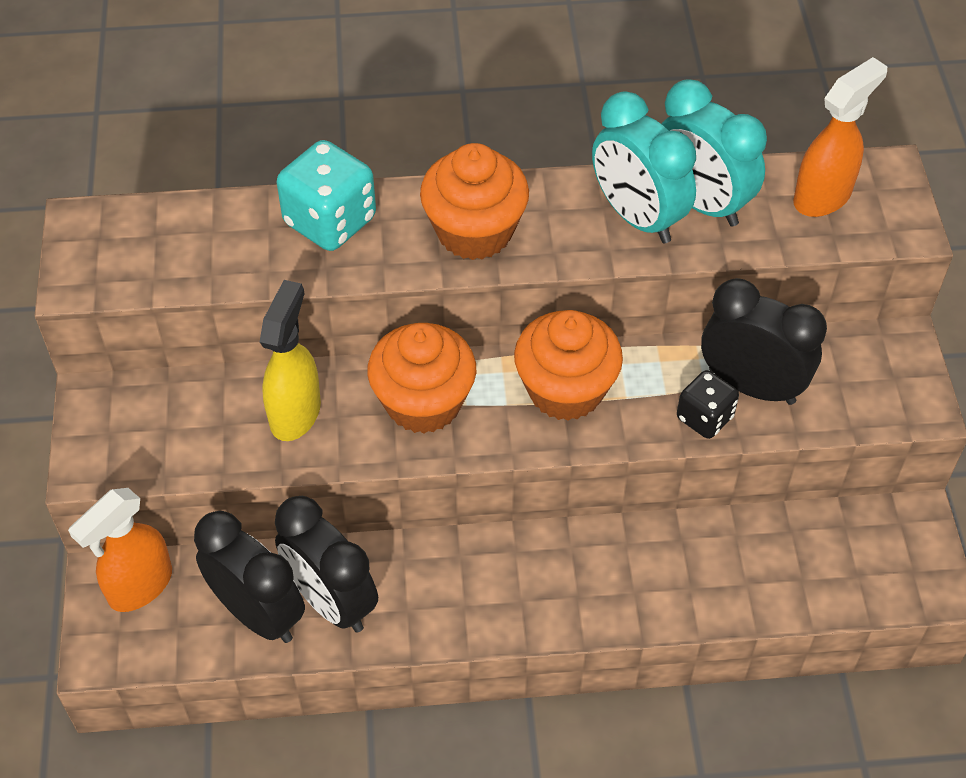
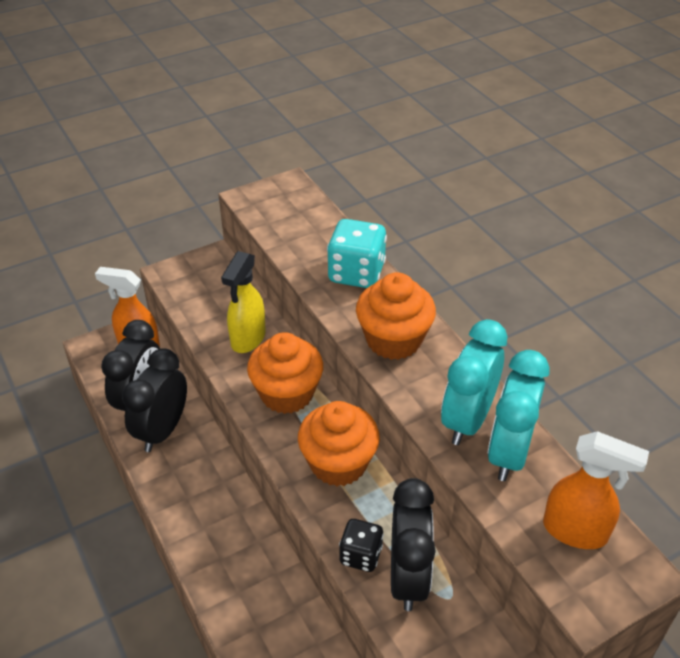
camera: 65 degrees right, 10 degrees down
yellow spray bottle [260,280,321,441] -> yellow spray bottle turned 120 degrees clockwise [221,251,266,353]

